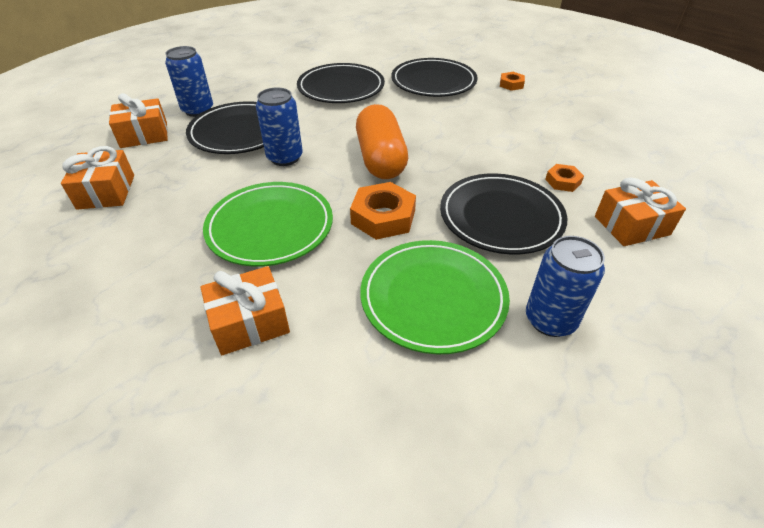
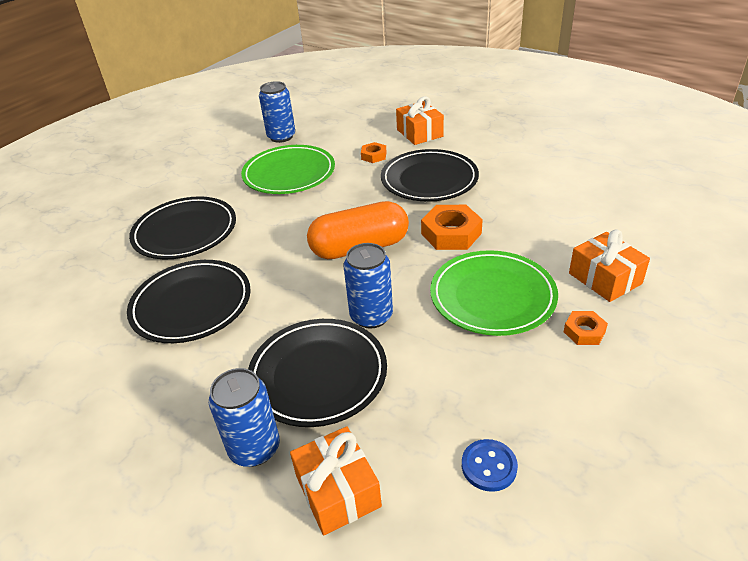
camera: 95 degrees left, 5 degrees down
orange gift [61,146,134,210] -> blue button [462,439,518,492]
green plate [360,240,510,354] -> green plate moved to [241,145,335,194]
orange nut [500,72,525,91] -> orange nut moved to [564,311,608,345]
blue can [526,236,605,337] -> blue can moved to [259,81,295,143]

